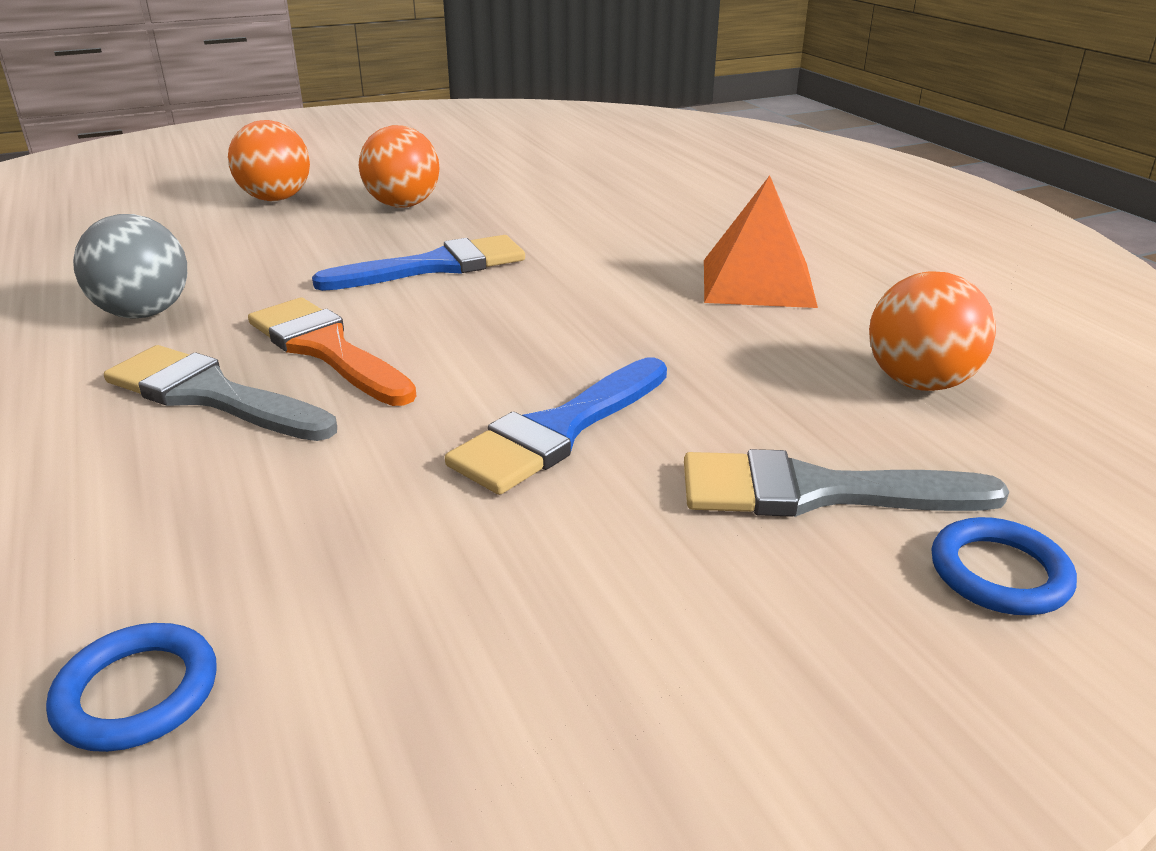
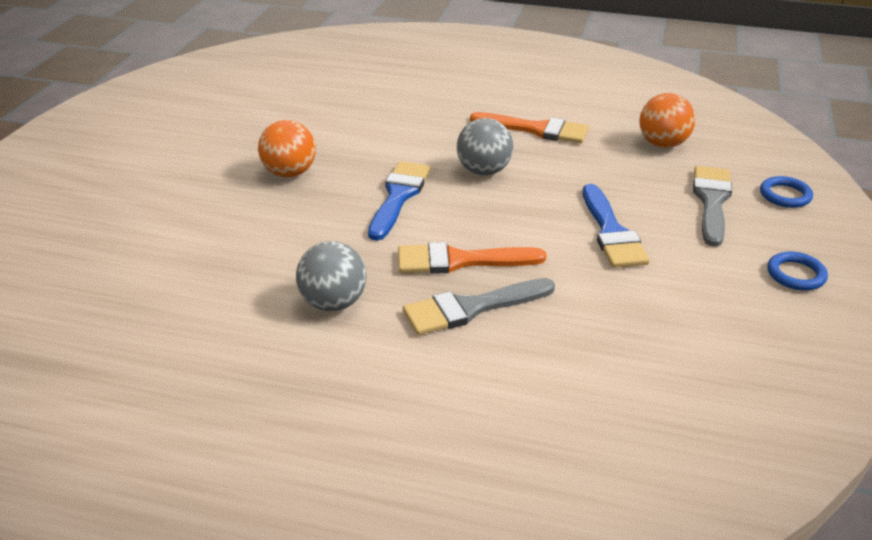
camera: 50 degrees left, 5 degrees up
blue ring [46,623,217,752] -> blue ring moved to [767,252,828,291]
orange ball [228,120,310,201] -> none
grey brush [684,449,1009,517] -> grey brush turned 150 degrees clockwise [693,166,732,247]
orange pyramid [704,176,818,308] -> orange brush [470,112,589,144]
none -> grey ball [457,118,513,176]

